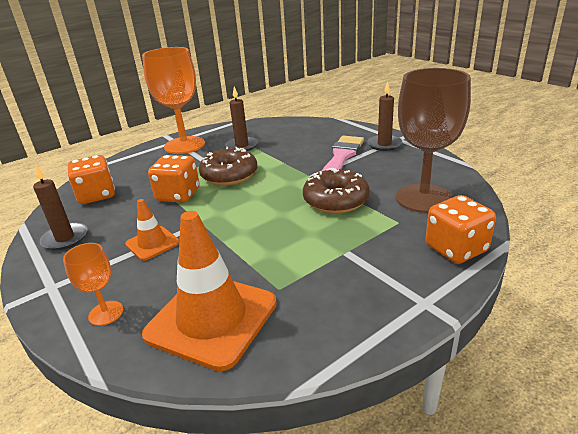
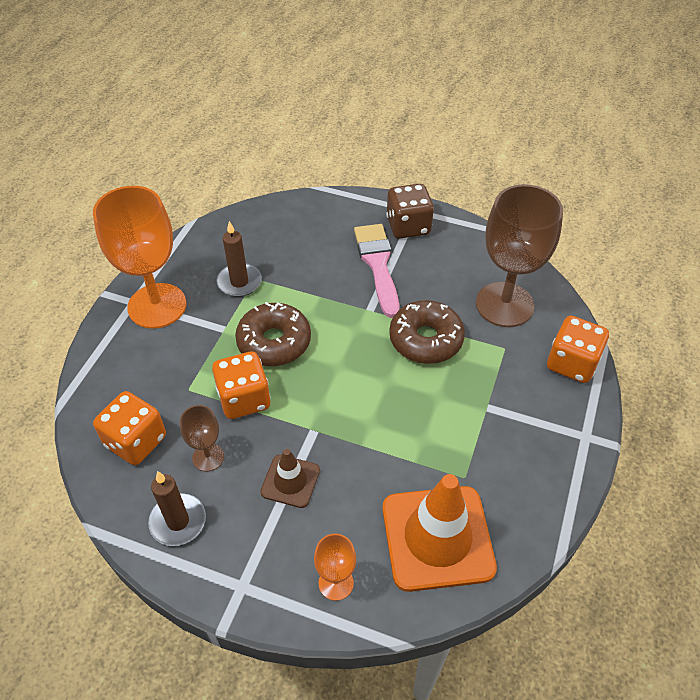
camera: 35 degrees left, 20 degrees up
orange traffic cone [125,199,179,261] -> brown traffic cone [260,449,320,508]
brown candle [367,81,402,151] -> brown dice [386,184,434,239]
none -> brown goblet [180,405,224,472]

